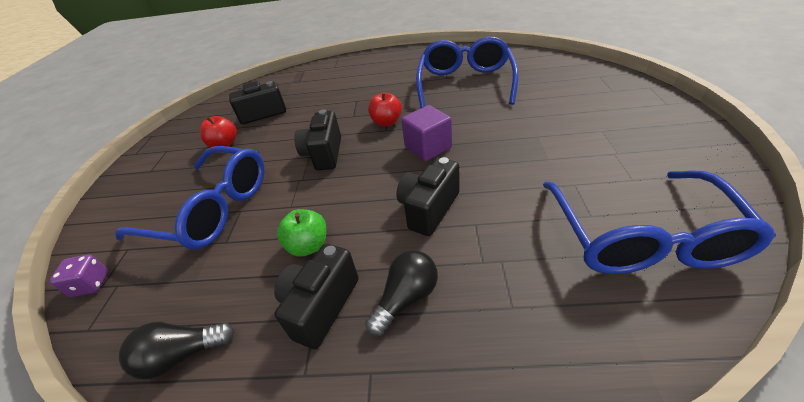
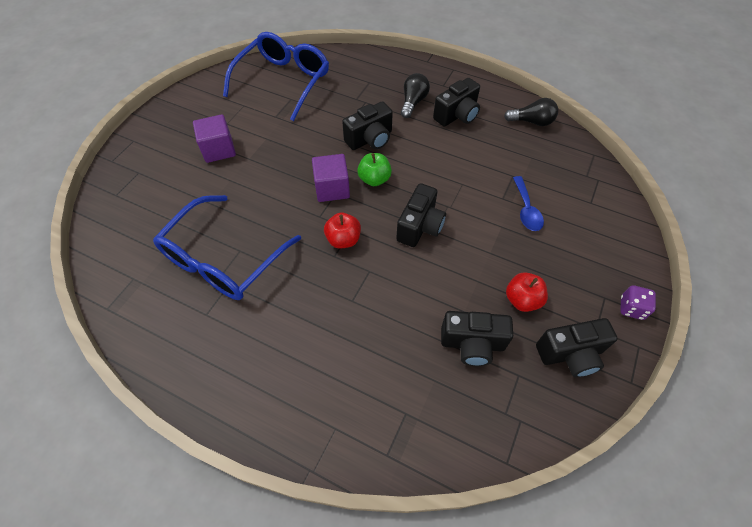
camera: 160 degrees left, 15 degrees up
purple dice [50,255,108,297] -> purple dice moved to [620,285,656,320]
blue glasses [115,146,264,250] -> blue spoon [513,176,544,231]
green apple [277,209,327,257] -> green apple moved to [357,153,392,186]
black light bulb [365,250,438,336] -> black light bulb turned 135 degrees clockwise [401,73,430,118]
none -> purple cube [193,114,236,163]
none -> black camera [536,318,618,377]

